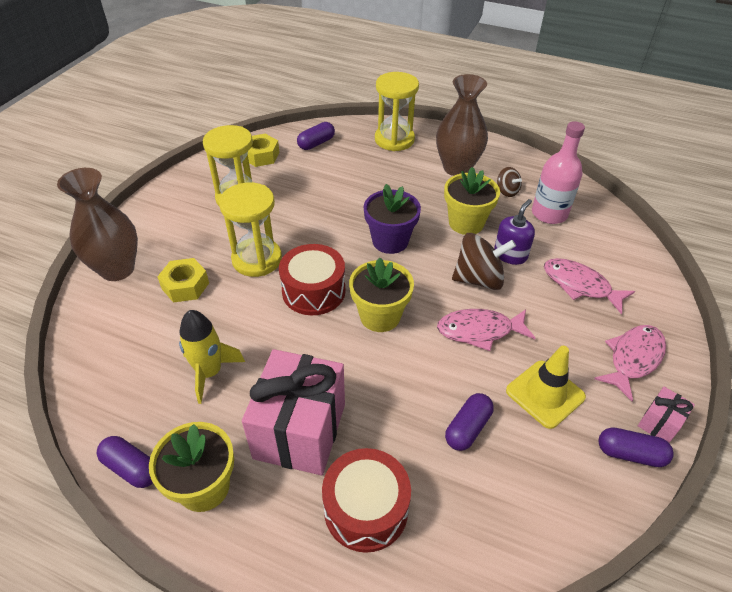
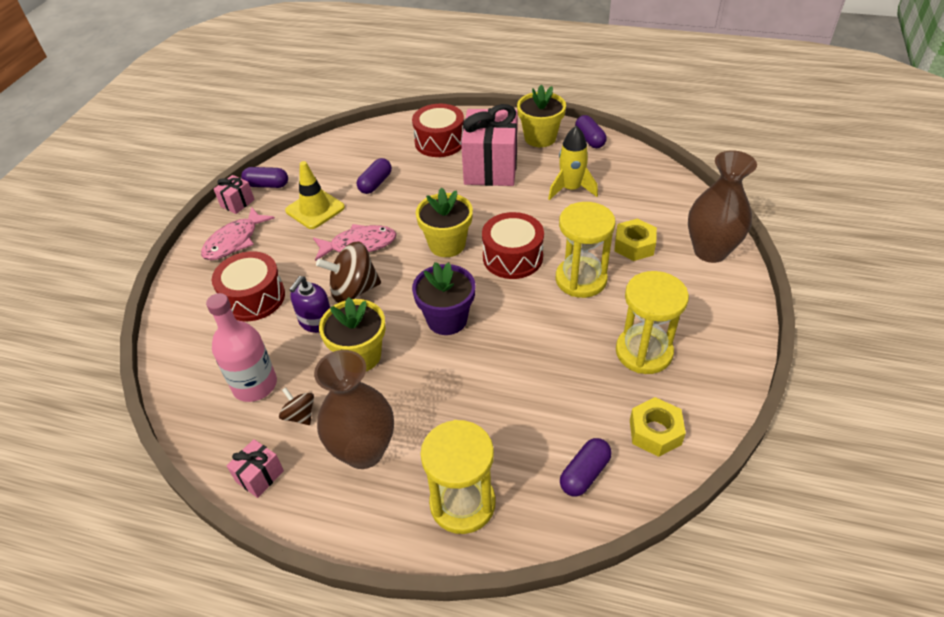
camera: 175 degrees right, 0 degrees up
purple capsule [97,436,153,488] -> purple capsule turned 45 degrees clockwise [575,115,607,148]
pink fish [544,258,635,315] -> red drum [212,251,285,321]
none -> pink gift [227,439,284,498]

